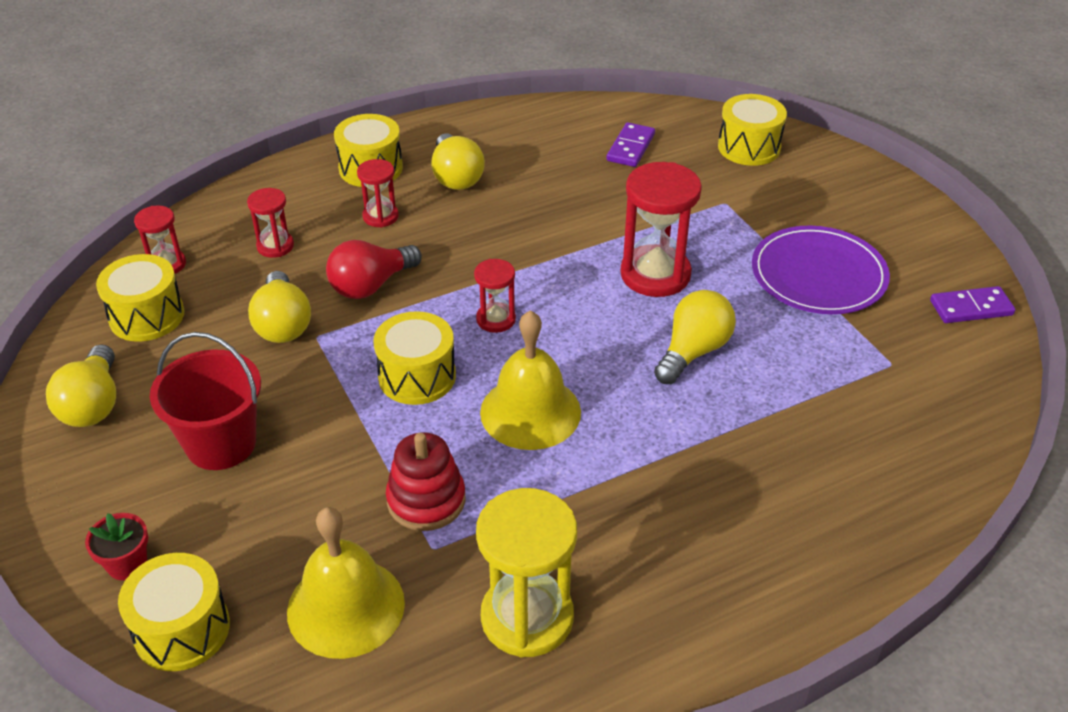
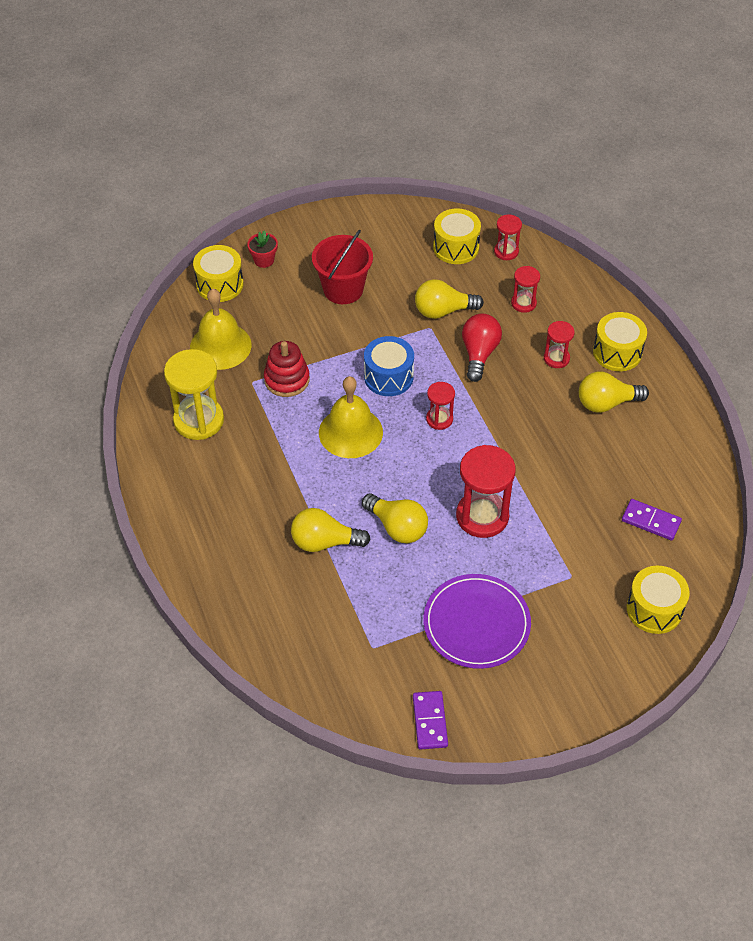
camera: 95 degrees right, 10 degrees up
yellow light bulb [46,344,116,427] -> yellow light bulb moved to [291,508,371,552]
red light bulb [326,240,422,299] -> red light bulb turned 45 degrees clockwise [462,314,502,382]
yellow drum [374,311,456,405] -> blue drum [364,336,414,396]

